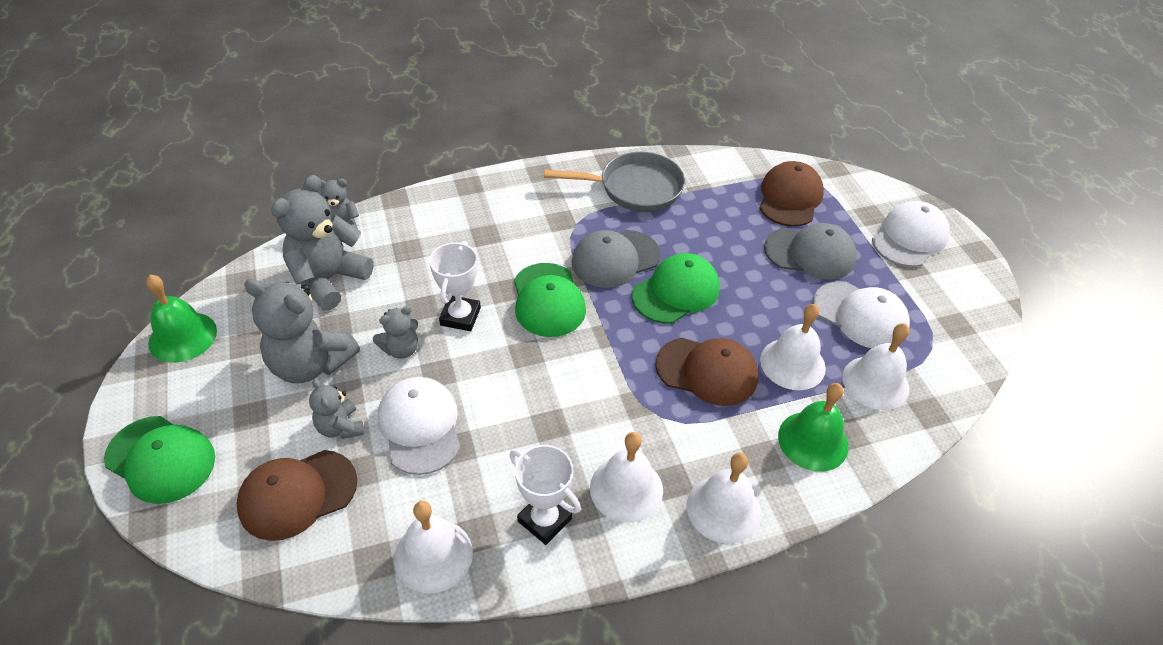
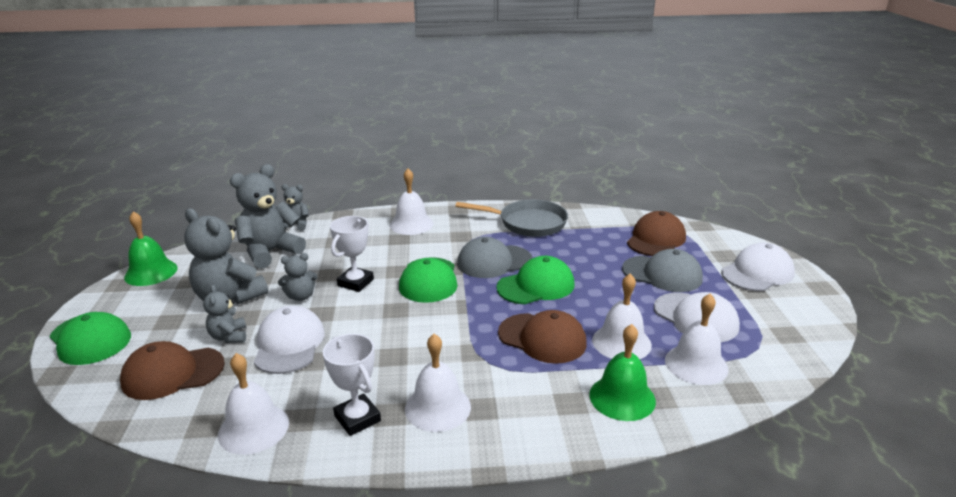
camera: 15 degrees right, 20 degrees down
white bell [687,453,761,544] -> white bell moved to [390,169,433,235]

